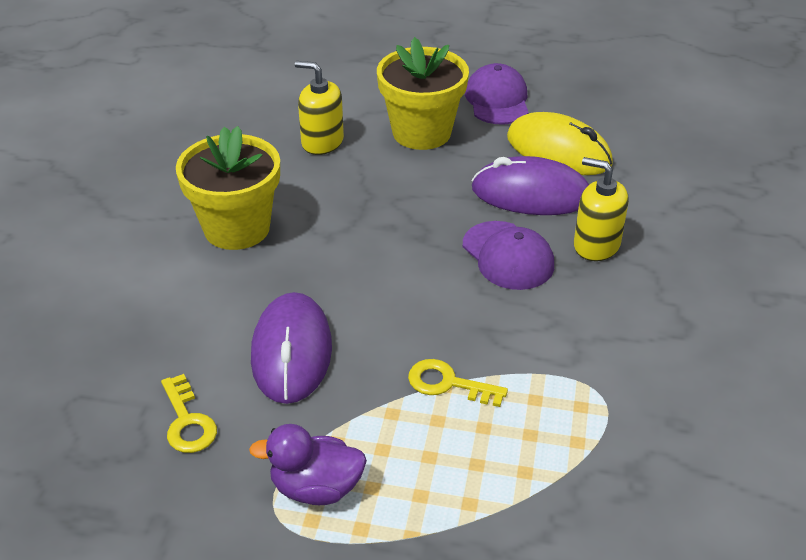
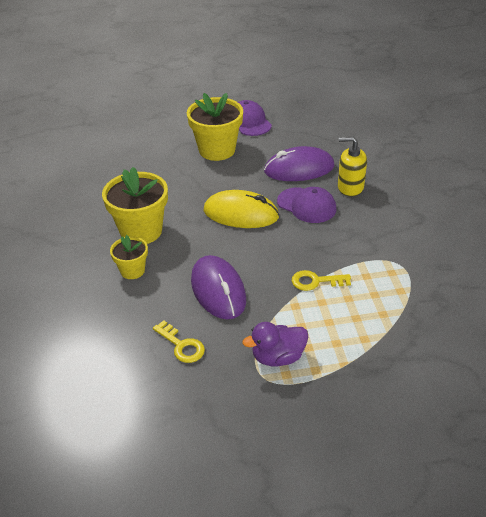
camera: 20 degrees left, 0 degrees up
yellow soap dispenser [295,61,344,155] -> none
yellow mouse [507,112,613,175] -> yellow mouse moved to [204,190,279,228]
none -> yellow flower pot [110,235,148,279]

